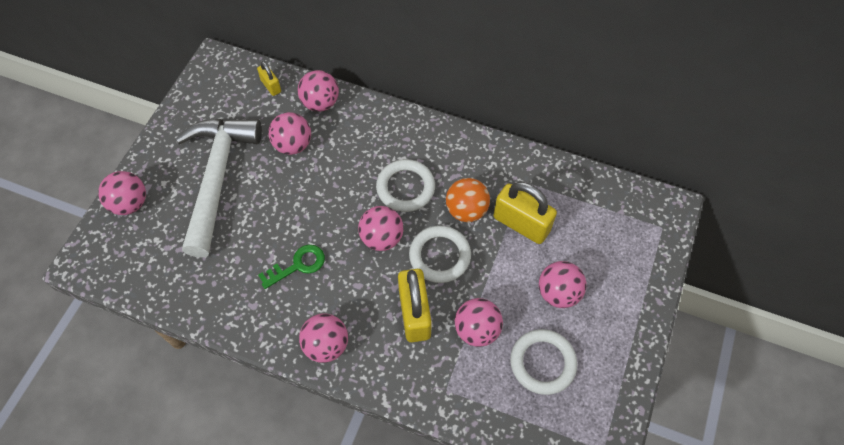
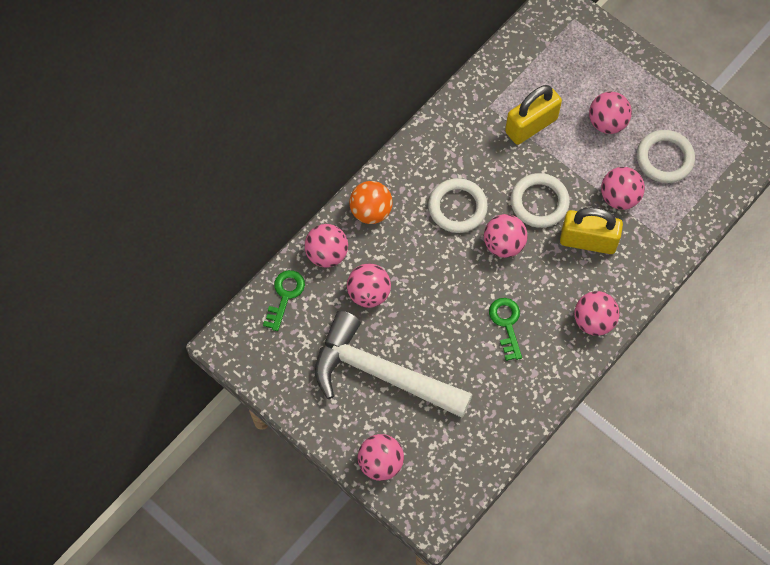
camera: 70 degrees left, 5 degrees up
yellow padlock [257,61,281,96] -> green key [263,270,305,331]
orange ball [446,178,490,222] -> orange ball moved to [349,181,393,224]

